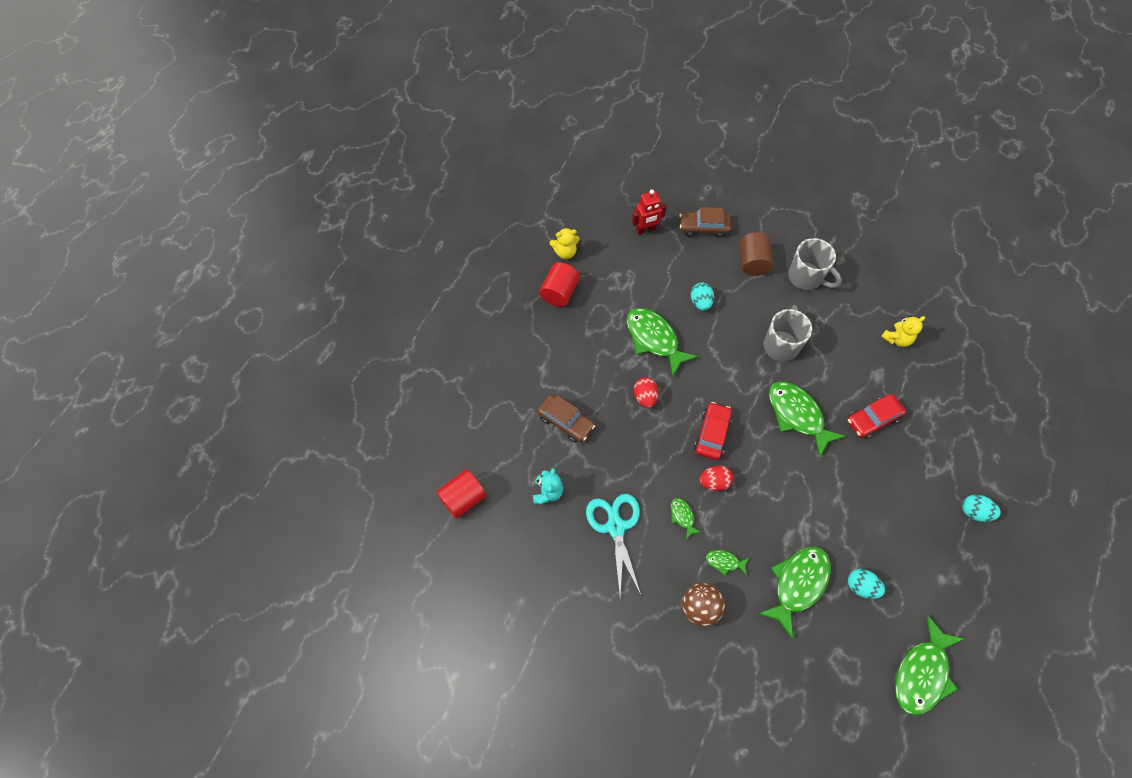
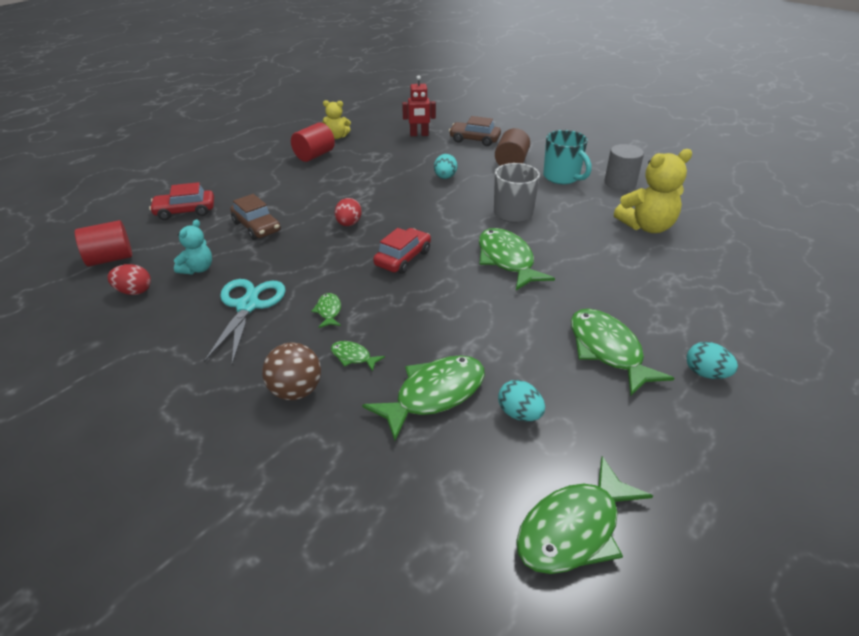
camera: 15 degrees right, 25 degrees down
green fish [626,308,698,377] -> green fish moved to [571,309,674,397]
red egg [699,465,733,491] -> red egg moved to [107,264,151,295]
grey mug [788,238,842,290] -> turquoise mug [543,130,592,184]
red car [847,394,906,439] -> red car moved to [149,182,214,220]
yellow teddy bear [881,316,925,347] -> yellow teddy bear [614,149,692,233], size x1.75
none -> grey cylinder [604,144,644,190]

